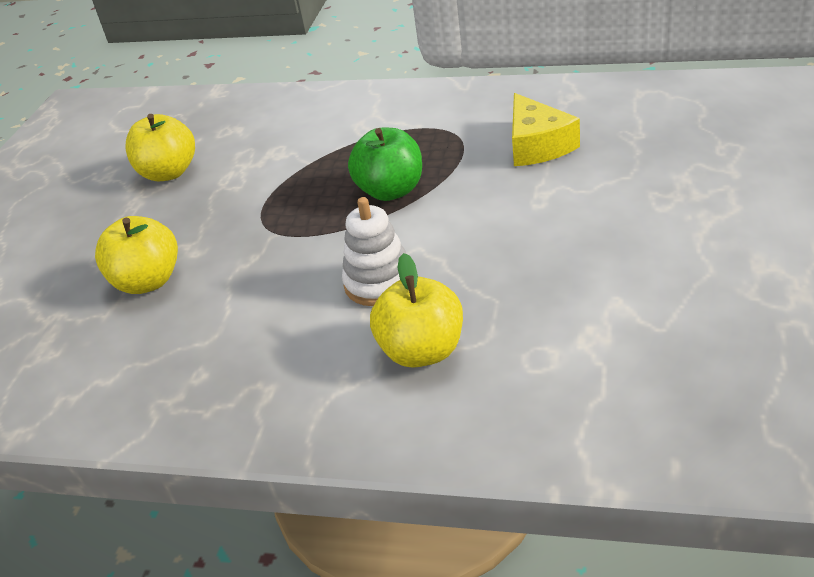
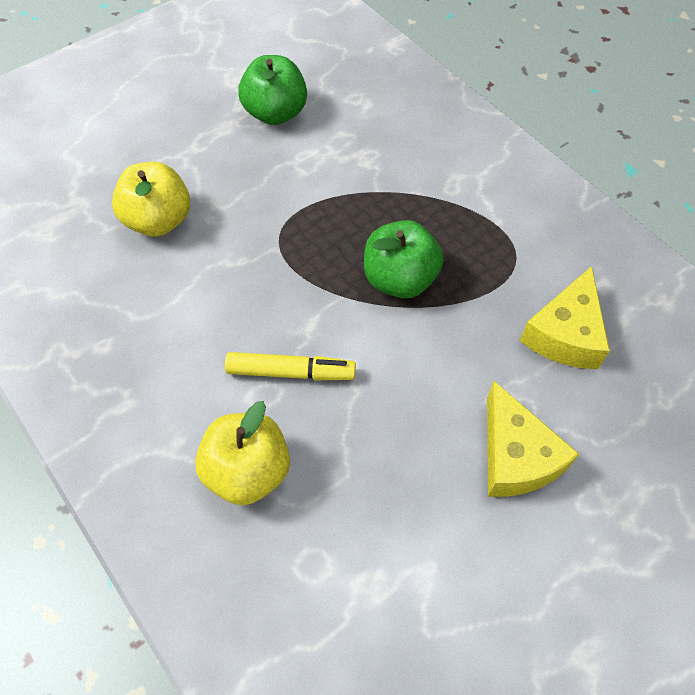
camera: 35 degrees right, 20 degrees up
yellow apple [126,114,195,182] -> green apple [238,55,307,125]
white stacking toy [342,197,406,306] -> yellow marker [225,352,356,381]
none -> yellow cheese [487,381,579,497]

